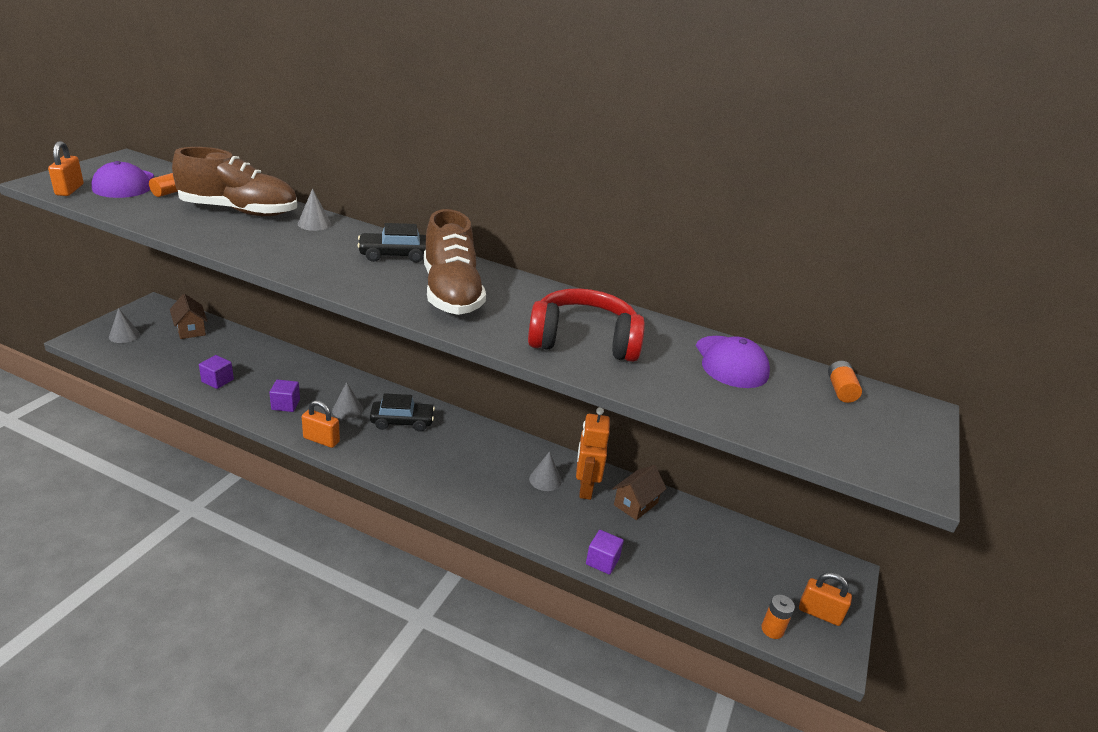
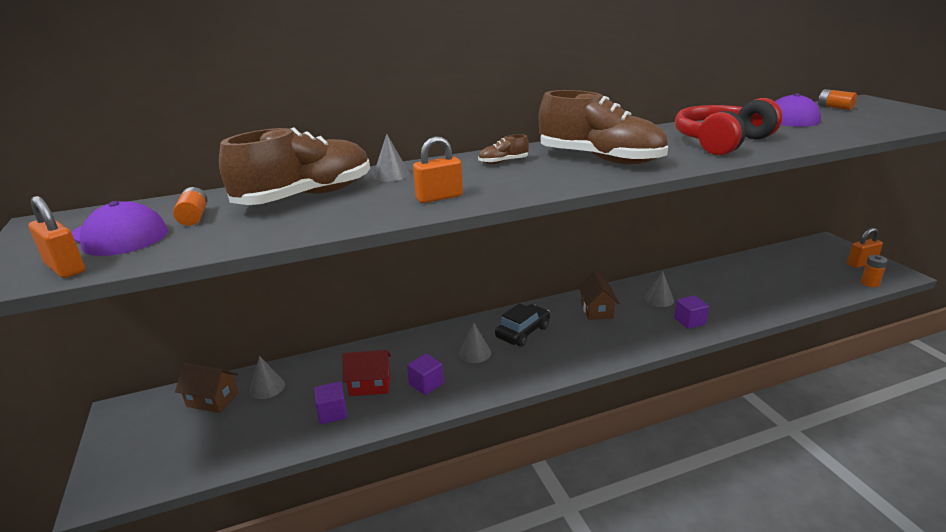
camera: 40 degrees left, 5 degrees down
grey cone [109,308,140,343] -> grey cone moved to [250,356,285,399]
orange padlock [302,400,340,448] -> orange padlock moved to [413,136,463,203]
black car [357,223,426,263] -> brown shoe [478,134,529,164]
orange robot [576,407,610,500] -> none
purple cube [586,530,624,575] -> purple cube moved to [674,295,709,329]
brown house [612,465,667,520] -> brown house moved to [578,271,619,320]
none -> red house [343,350,391,396]

